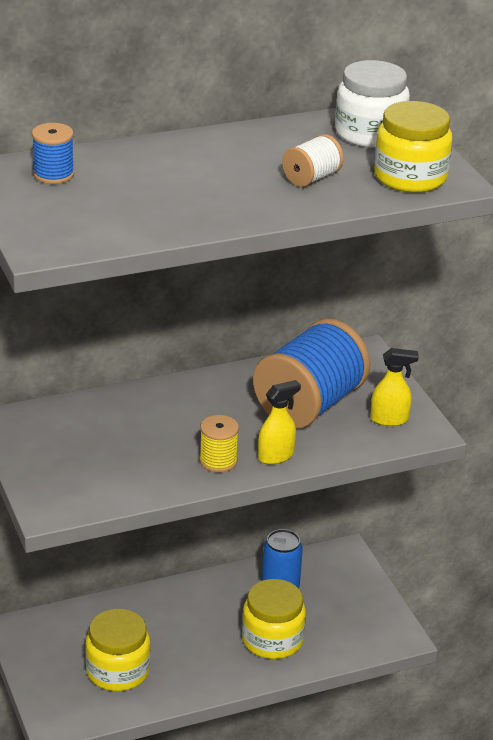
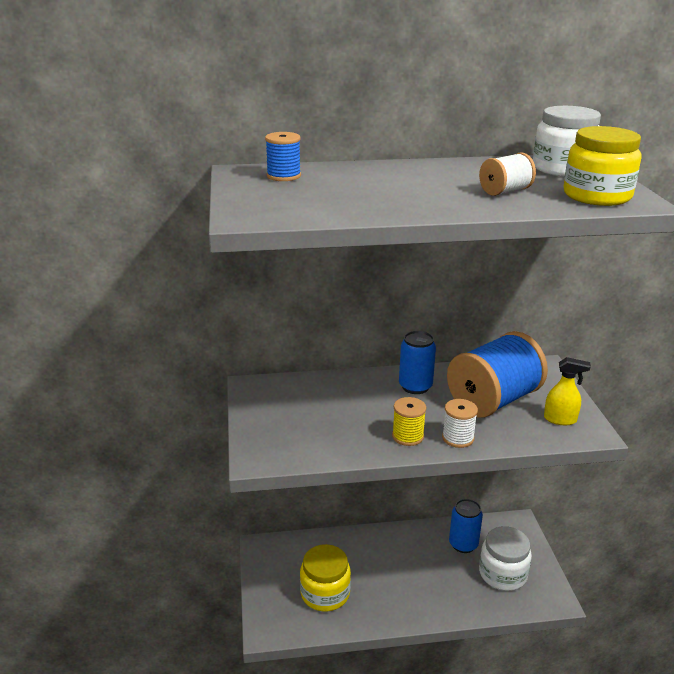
camera: 15 degrees right, 5 degrees down
yellow jar [242,579,306,659] -> none
yellow spray bottle [258,380,301,465] -> white spool [442,399,478,448]
none -> blue can [399,331,436,394]
none -> white jar [479,526,532,591]

